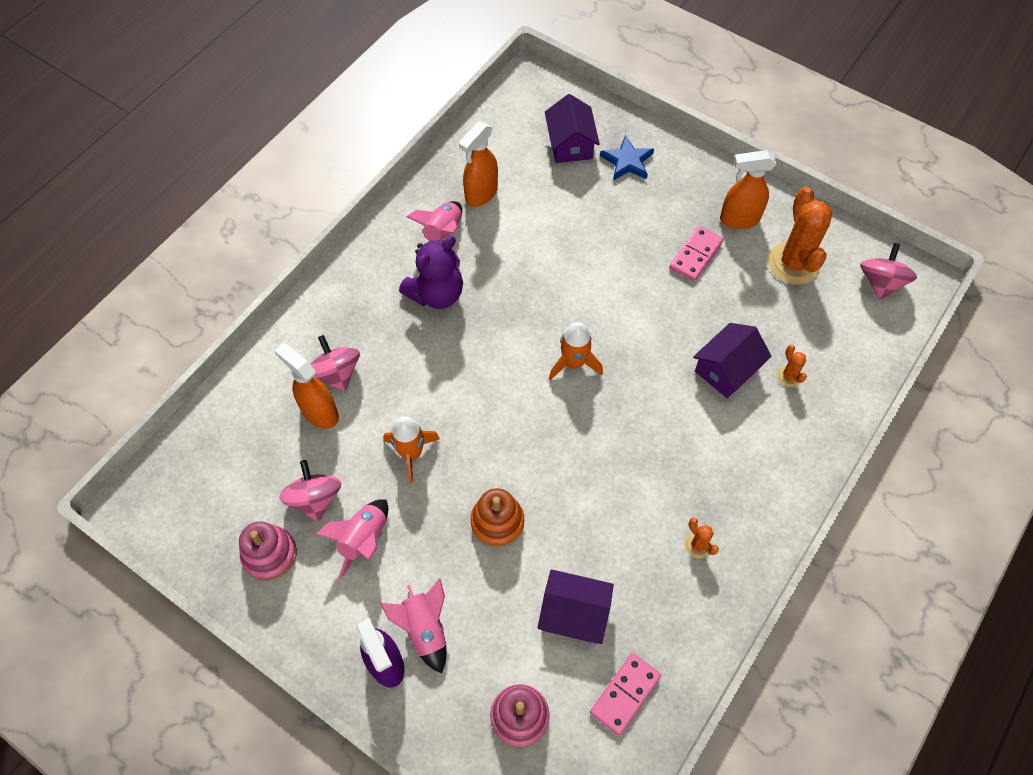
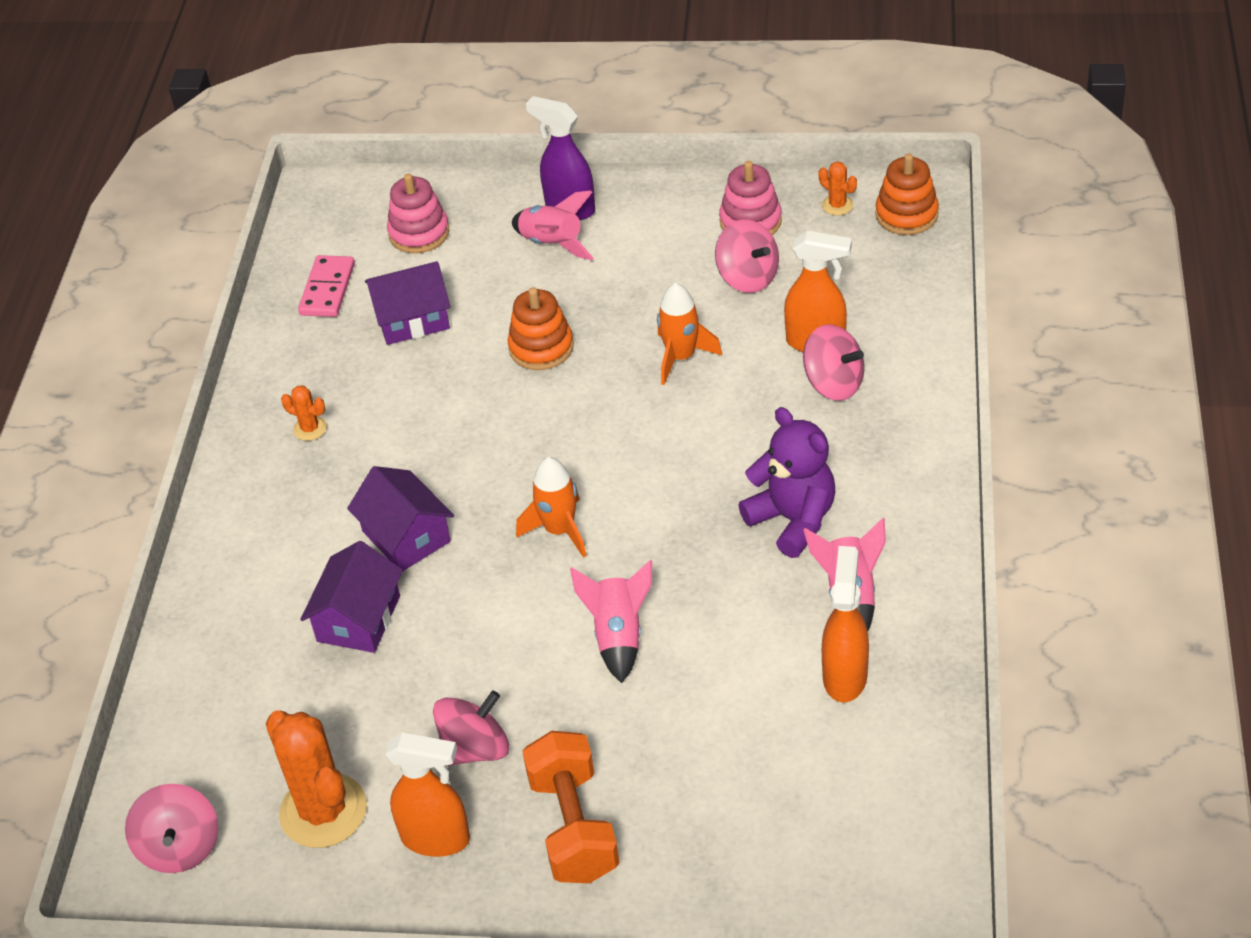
camera: 155 degrees right, 15 degrees down
pink rocket [316,499,388,578] -> pink rocket moved to [570,560,652,683]
purple teddy bear [399,236,463,309] -> purple teddy bear turned 120 degrees clockwise [738,407,835,558]
purple house [545,94,600,163] -> purple house moved to [347,466,454,571]
blue star [600,135,654,181] -> none
pink domino [670,226,723,281] -> pink spinning top [433,690,509,766]
orange spray bottle [720,150,776,229] -> orange spray bottle turned 45 degrees clockwise [385,732,470,857]
orange cactus [777,345,807,387] -> orange cactus moved to [819,162,857,215]
none -> orange dumbbell [522,731,620,884]
none -> orange stacking toy [875,153,939,235]

